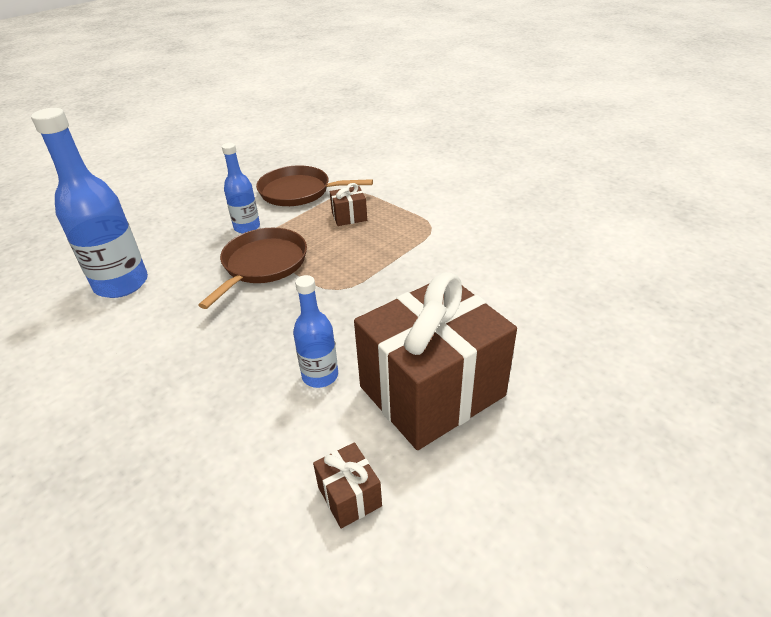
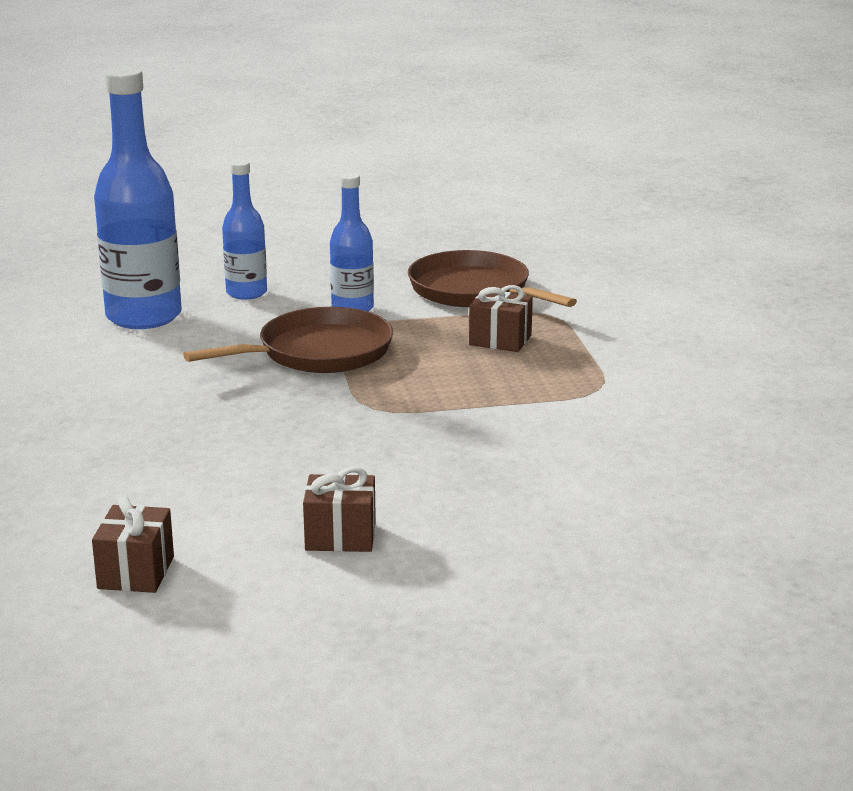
camera: 35 degrees right, 15 degrees down
blue bottle [293,275,338,388] -> blue bottle moved to [222,160,267,300]
brown gift [354,272,517,450] -> brown gift [303,467,376,552], size x0.40

